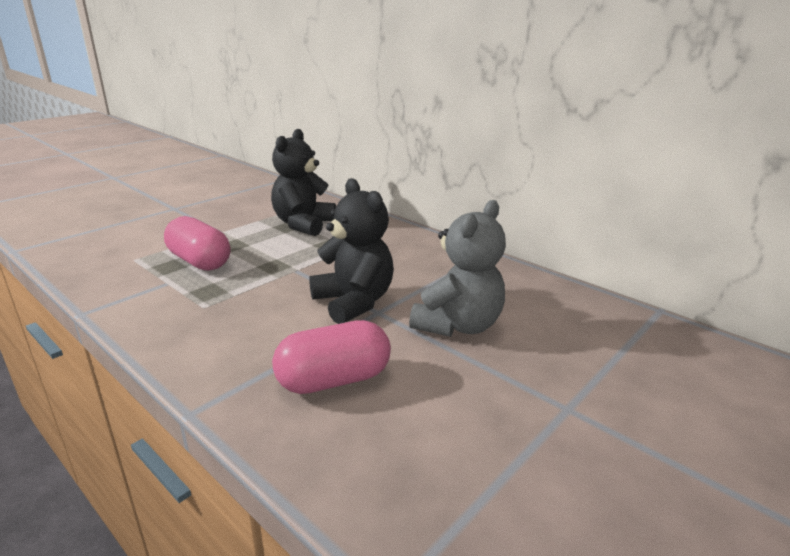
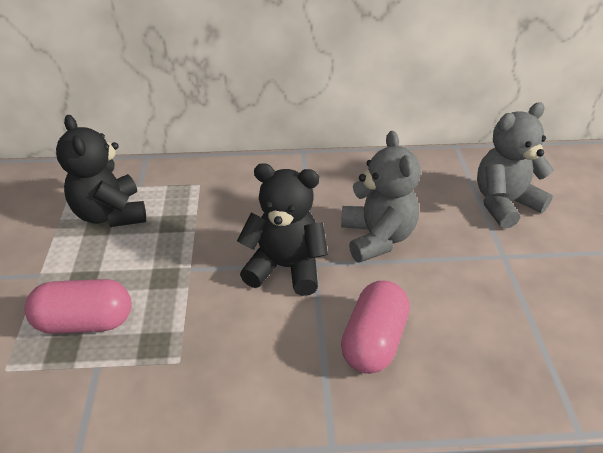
camera: 45 degrees left, 15 degrees up
none -> grey teddy bear [477,102,554,229]

